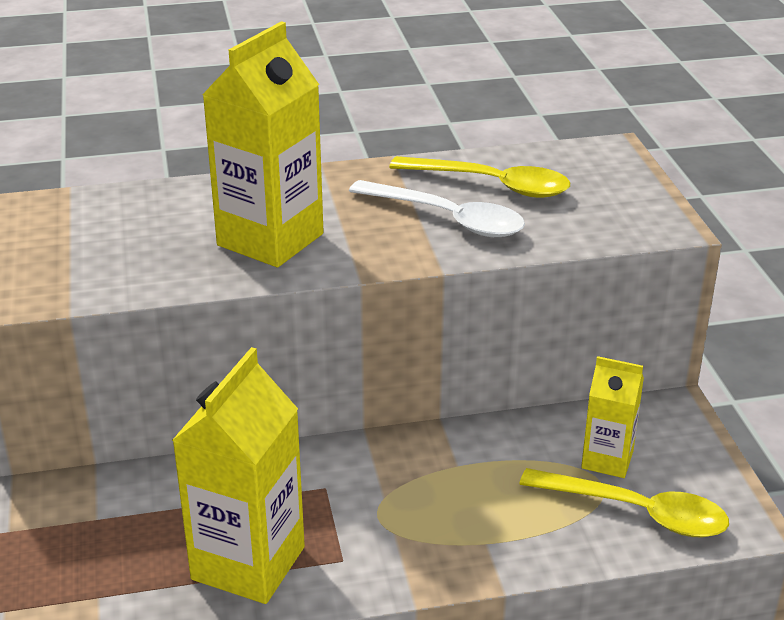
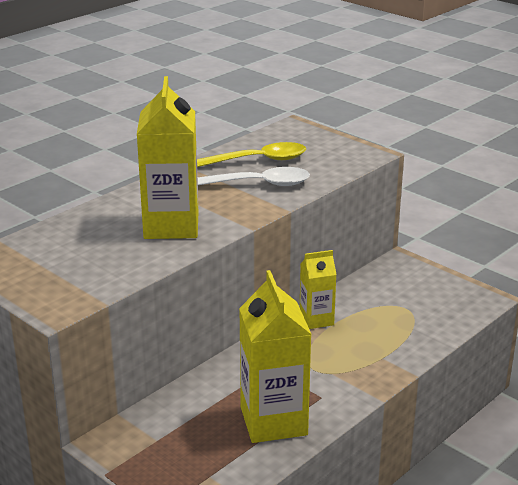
camera: 35 degrees left, 5 degrees down
yellow spoon [519,468,729,538] -> none
yellow carton [581,356,644,478] -> yellow carton moved to [300,250,337,329]

